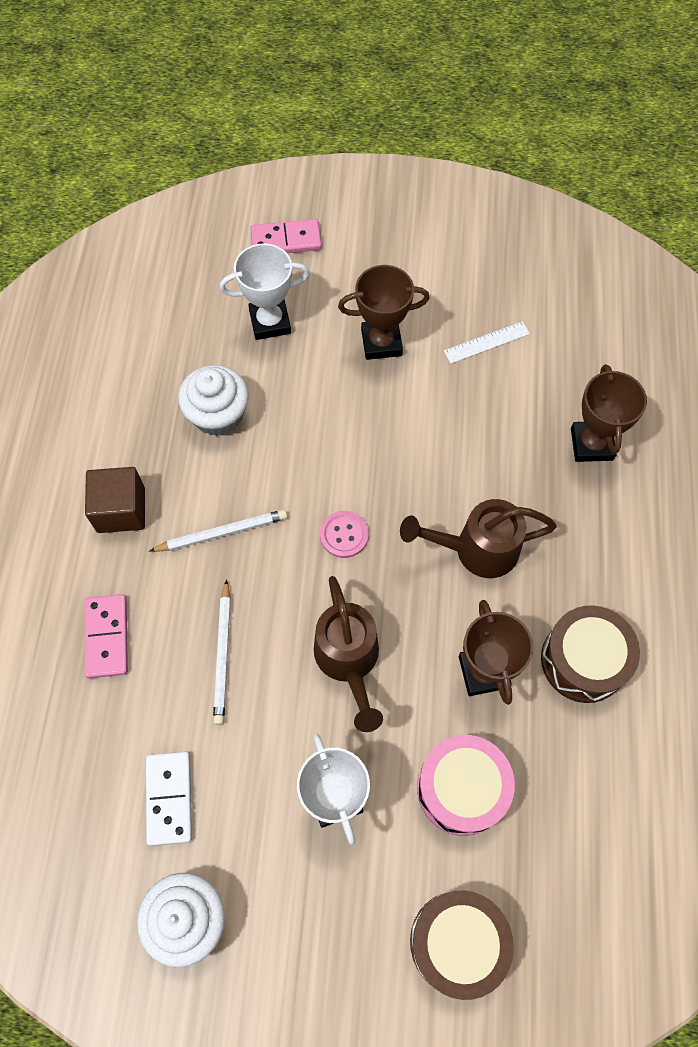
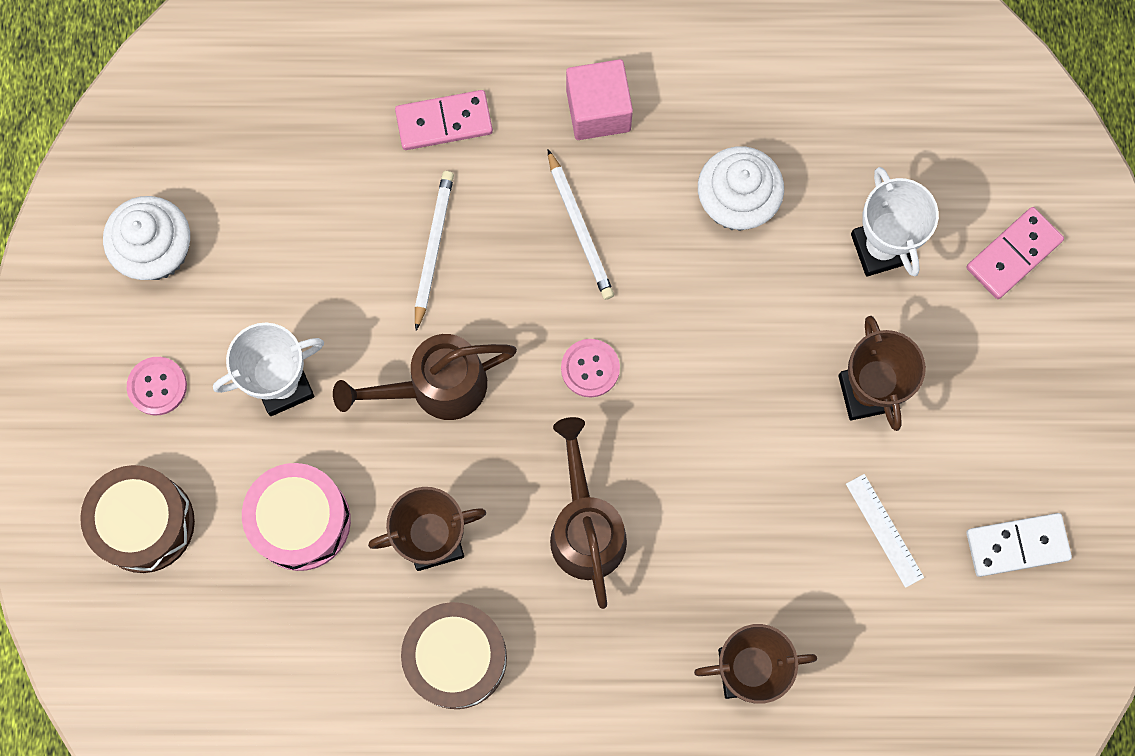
camera: 85 degrees right, 10 degrees up
brown cube [85,467,145,533] -> pink cube [566,59,633,140]
white domino [146,751,192,846] -> white domino moved to [966,513,1072,577]
white pencil [213,579,231,725] -> white pencil turned 105 degrees clockwise [415,171,454,331]
pink domino [250,219,322,253] -> pink domino turned 60 degrees clockwise [967,207,1064,299]
none -> pink button [127,357,187,415]

